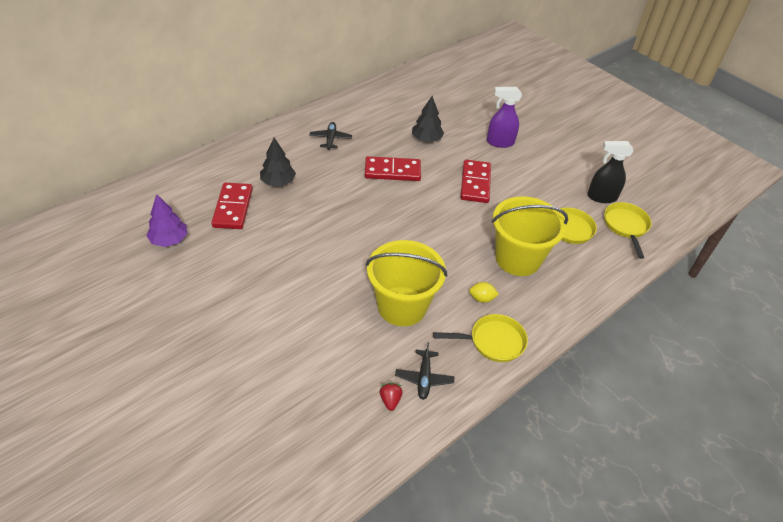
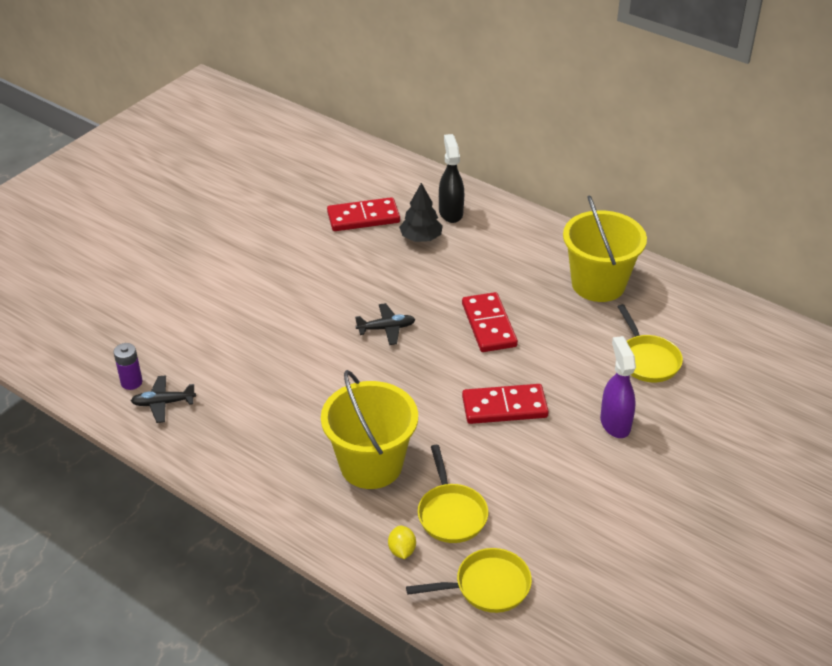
camera: 80 degrees right, 5 degrees down
purple tree [146,194,187,247] -> none
black plane [309,122,352,150] -> black plane moved to [355,303,416,345]
yellow bucket [366,240,447,326] -> yellow bucket moved to [563,195,647,302]
red strawberry [379,383,403,411] -> purple battery [114,343,142,390]
black tree [412,96,444,142] -> none
yellow pan [433,314,528,362] -> yellow pan moved to [618,304,683,382]
yellow lemon [469,282,499,303] -> yellow lemon moved to [388,525,416,559]
black spray bottle [587,141,634,203] -> black spray bottle moved to [439,134,464,223]

